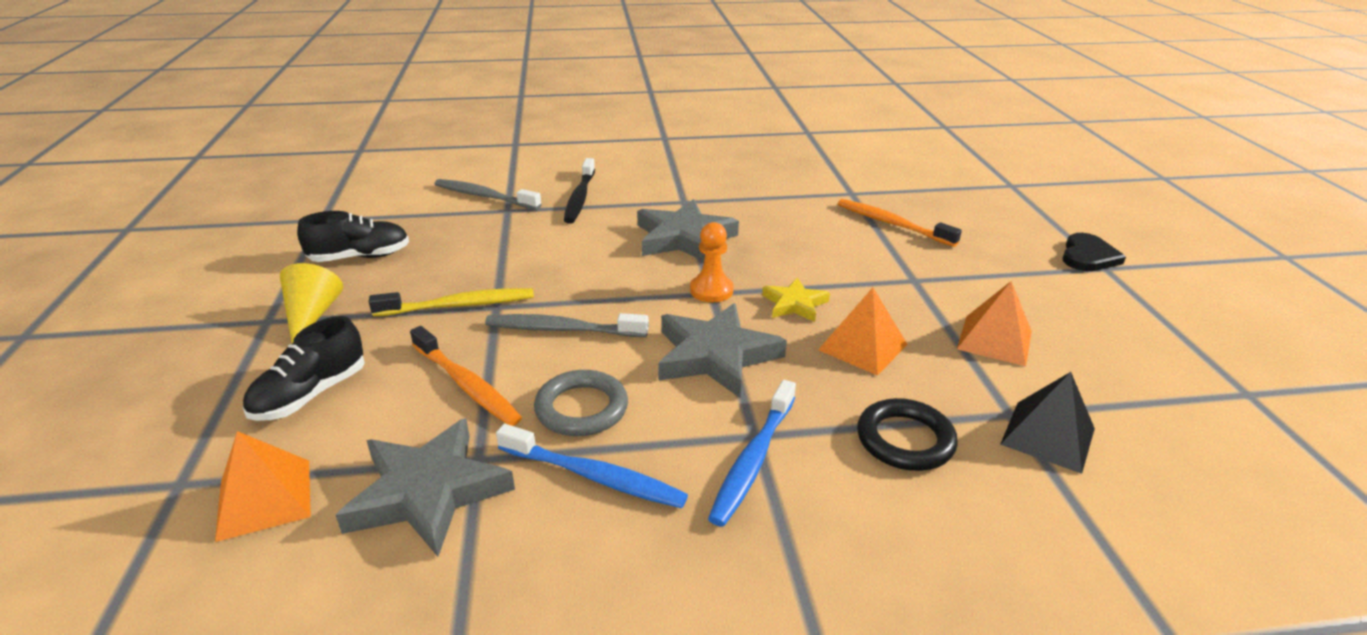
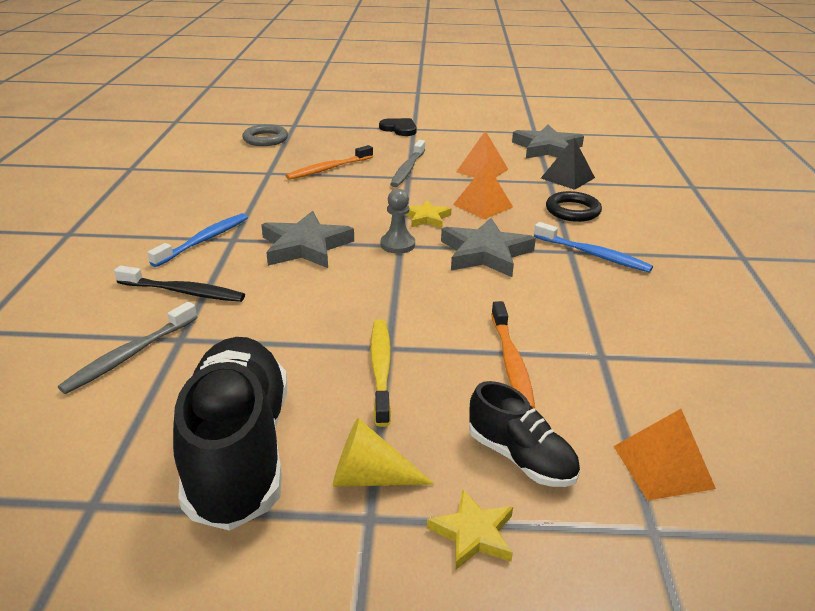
camera: 80 degrees left, 0 degrees up
black shoe [297,211,409,262] -> black shoe [173,337,287,531], size x1.89
grey star [336,418,515,557] -> grey star moved to [512,125,584,158]
orange toothbrush [410,326,522,426] -> orange toothbrush turned 120 degrees clockwise [491,301,535,409]
grey toothbrush [485,313,649,337] -> grey toothbrush moved to [390,140,425,187]
blue toothbrush [496,424,688,508] -> blue toothbrush moved to [147,213,248,267]
grey ring [534,370,628,436] -> grey ring moved to [242,124,288,146]
orange pawn [690,222,734,302] -> grey pawn [381,189,415,254]
none -> yellow star [427,489,513,570]

